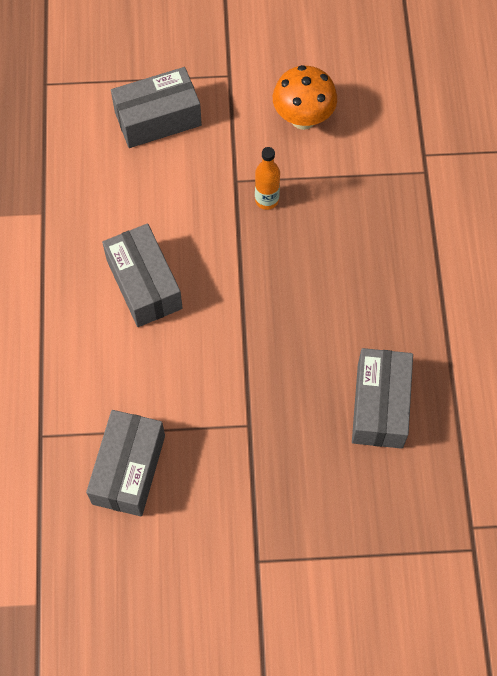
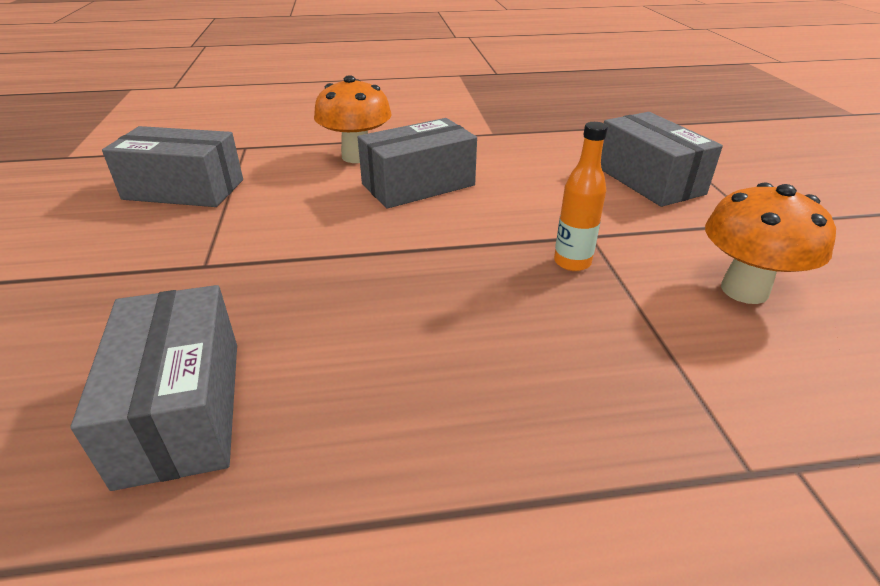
camera: 85 degrees right, 30 degrees down
grey box [352,348,413,449] -> grey box turned 75 degrees clockwise [71,285,237,491]
none -> orange mushroom [314,75,392,163]

